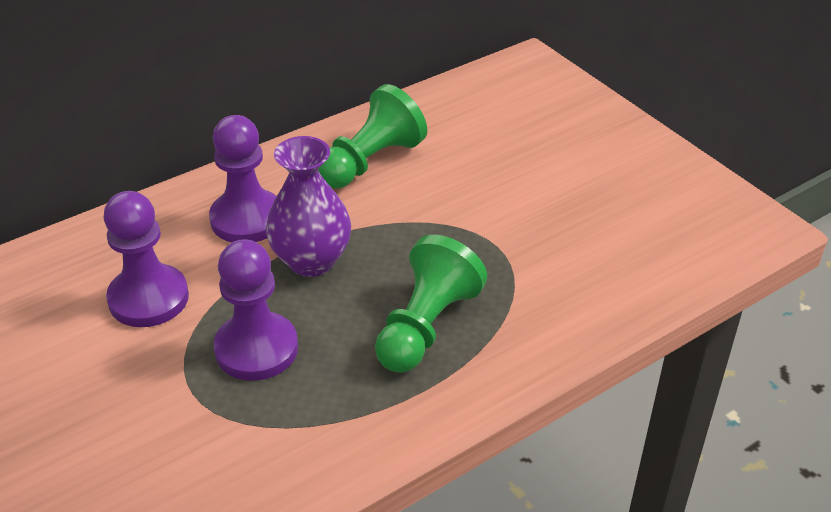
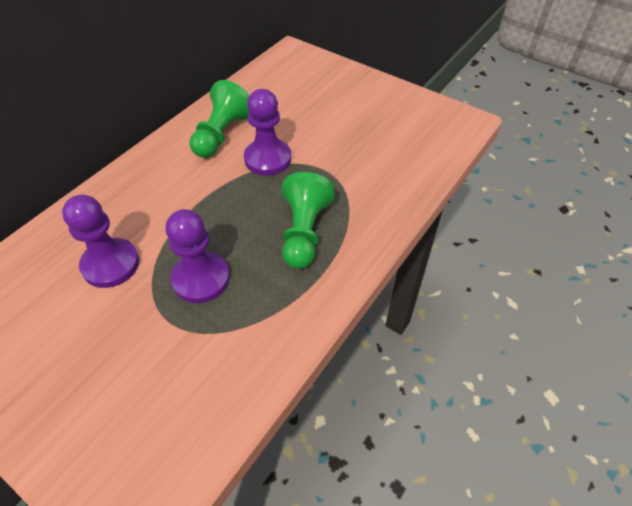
camera: 20 degrees left, 10 degrees up
purple pawn [209,115,277,242] -> purple pawn moved to [244,89,291,175]
purple vase [266,136,351,277] -> none

